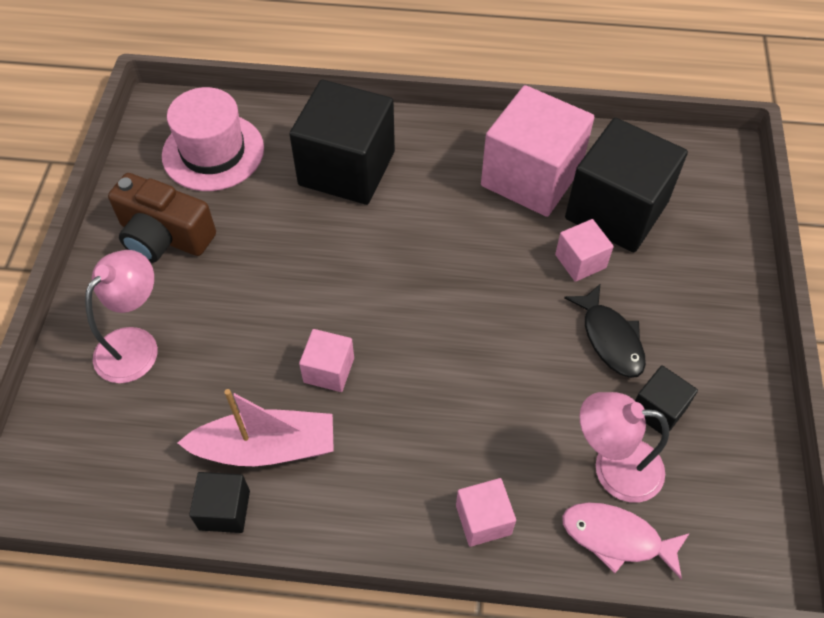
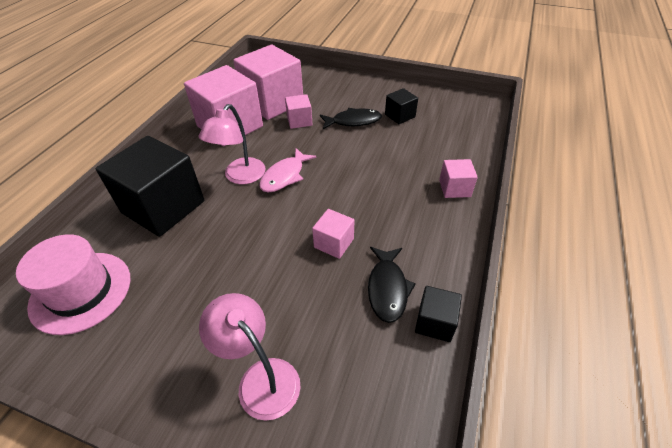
camera: 75 degrees left, 10 degrees down
brown camera [108,173,216,263] -> none
pink boat [177,389,334,466] -> black fish [368,247,416,323]
pink fish [562,502,690,579] -> pink fish moved to [259,148,317,193]
black cube [565,118,688,252] -> pink cube [233,45,303,120]
pink lamp [579,392,669,503] -> pink lamp moved to [198,104,266,184]

